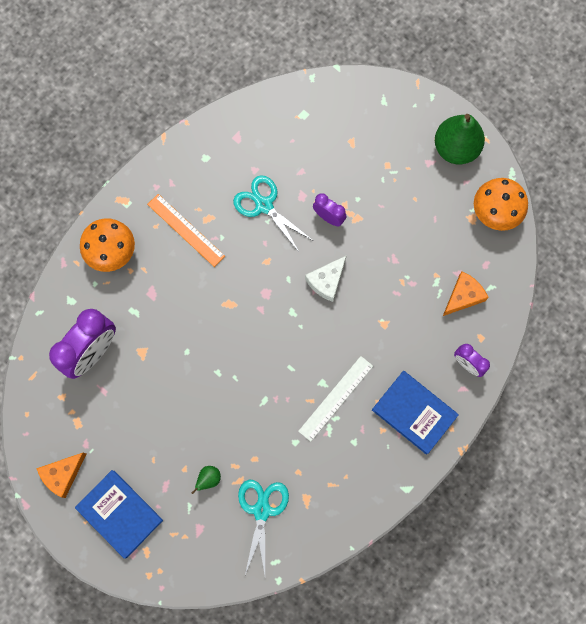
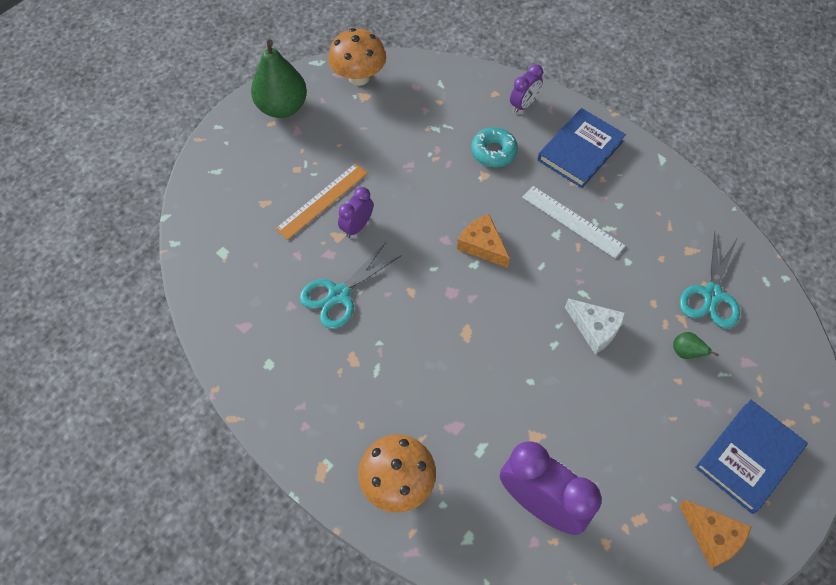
camera: 90 degrees left, 15 degrees down
orange ruler [147,194,225,267] -> orange ruler moved to [275,163,368,240]
turquoise scissors [238,480,289,575] -> turquoise scissors turned 75 degrees counterclockwise [679,231,740,328]
white cheese [305,255,347,302] -> white cheese moved to [565,298,626,354]
orange cheese [443,271,489,316] -> orange cheese moved to [457,214,510,268]
none -> turquoise donut [471,127,518,167]

